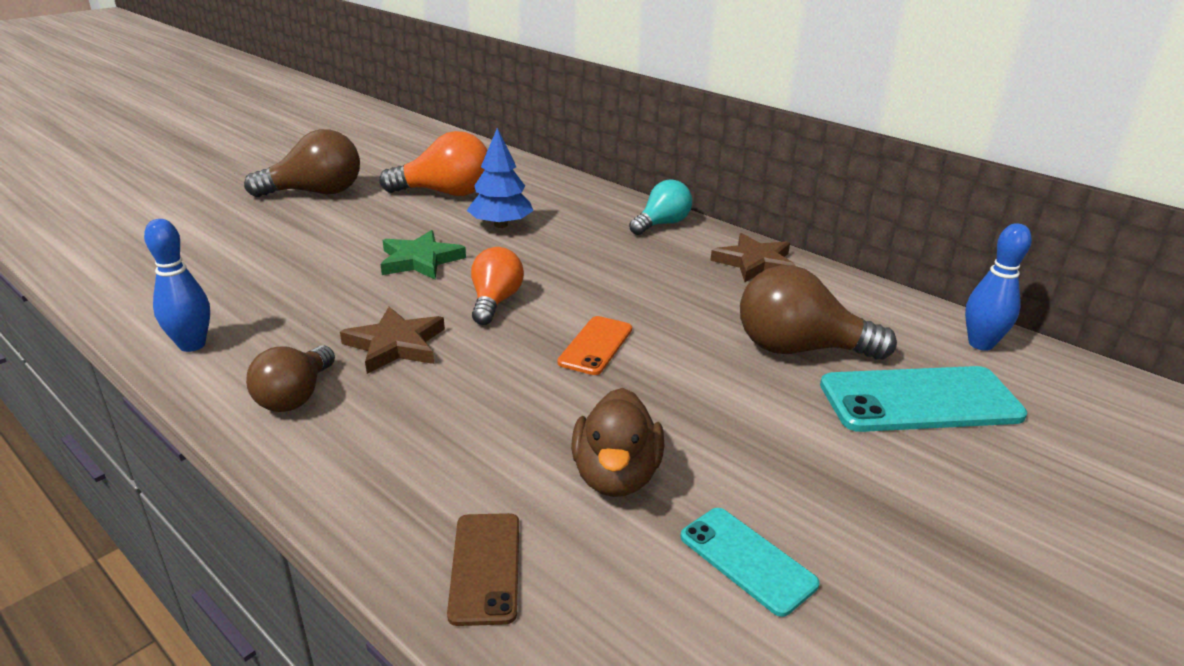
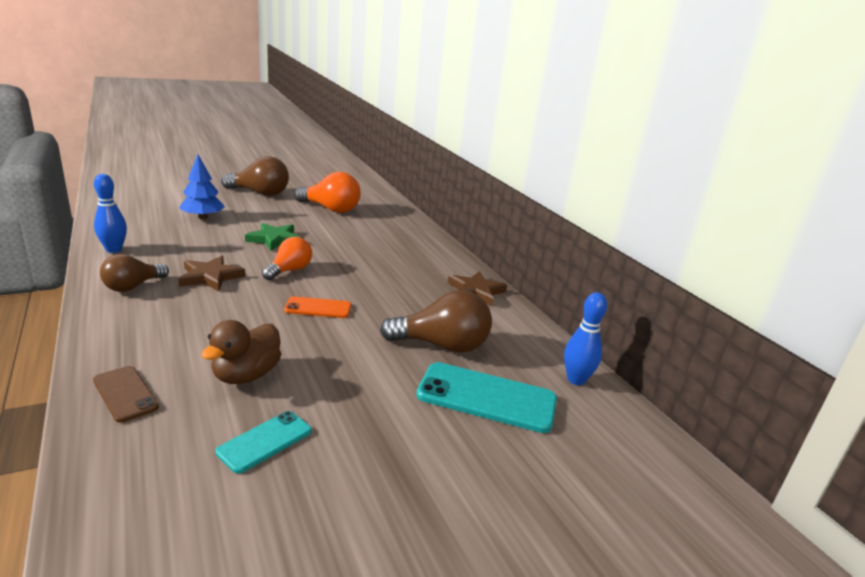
camera: 20 degrees right, 5 degrees down
brown phone [447,513,519,626] -> brown phone turned 60 degrees counterclockwise [93,366,159,423]
blue tree [467,128,533,228] -> blue tree moved to [179,155,225,219]
orange phone [557,316,632,375] -> orange phone turned 45 degrees clockwise [284,296,351,318]
turquoise light bulb [629,179,692,235] -> none
turquoise phone [680,508,820,617] -> turquoise phone turned 60 degrees clockwise [215,411,312,474]
brown light bulb [740,265,897,360] -> brown light bulb turned 150 degrees clockwise [380,290,492,353]

